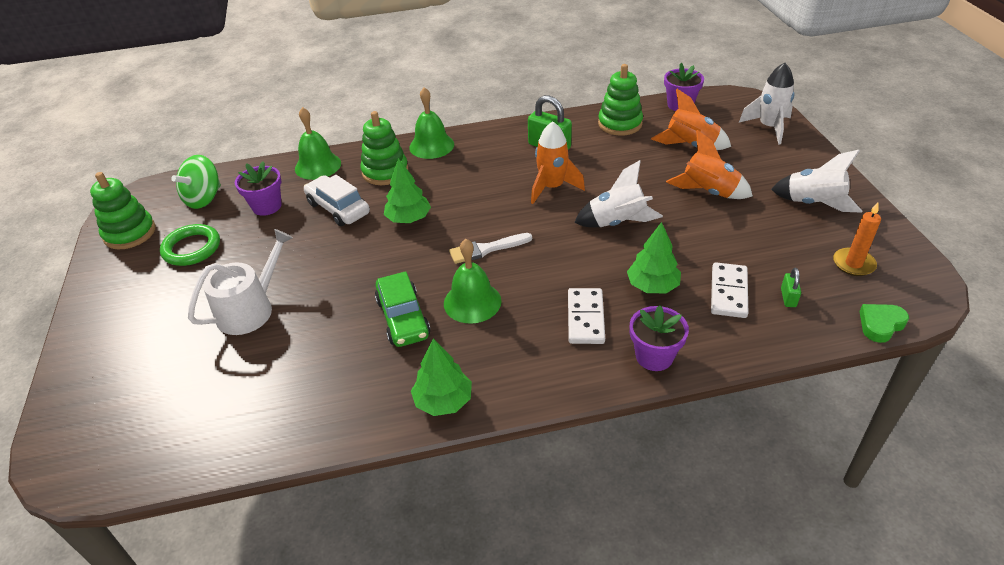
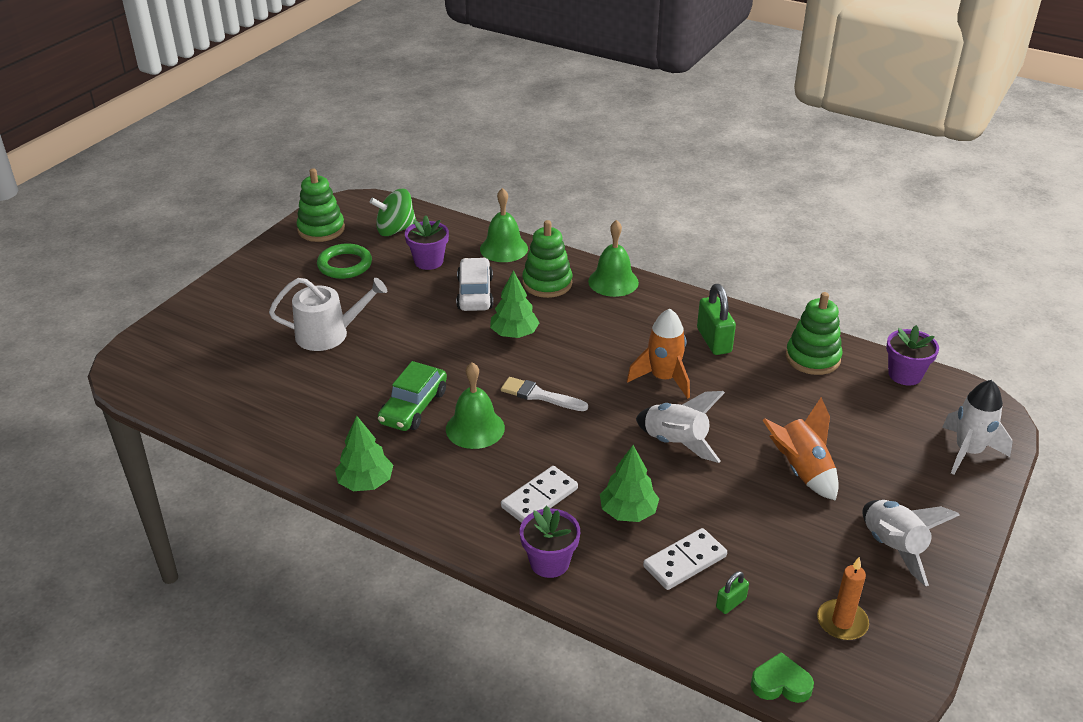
camera: 40 degrees right, 5 degrees down
orange rocket [651,89,731,150] -> none

